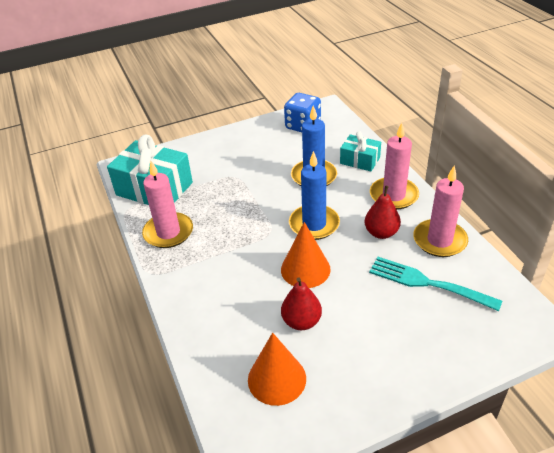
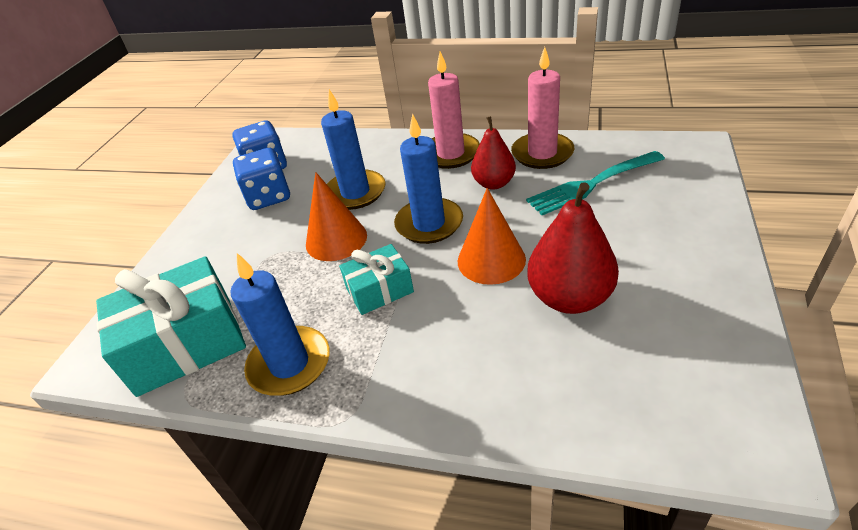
camera: 50 degrees left, 0 degrees up
pink candle [142,161,193,248] -> blue candle [230,253,330,396]
orange cone [248,333,306,406] -> orange cone moved to [306,172,367,261]
red pear [281,278,322,330] -> red pear [527,182,619,314], size x1.53
turquoise gift [340,131,381,171] -> turquoise gift moved to [339,244,414,315]
none -> blue dice [233,148,290,210]

